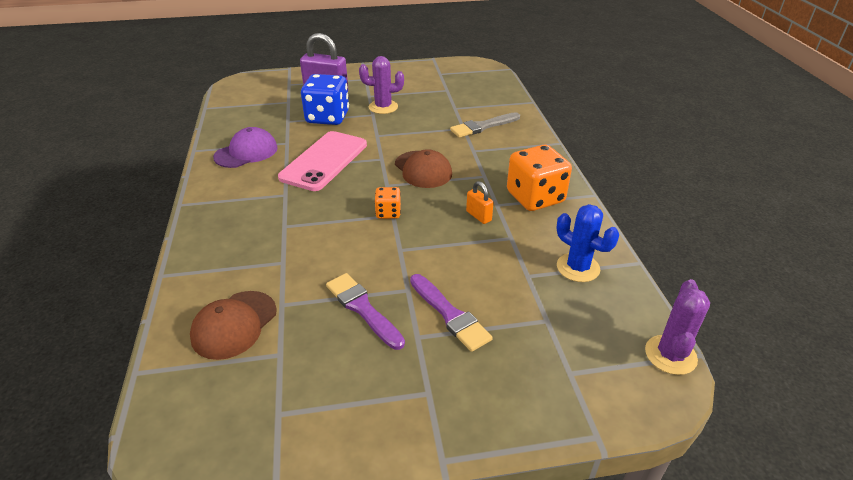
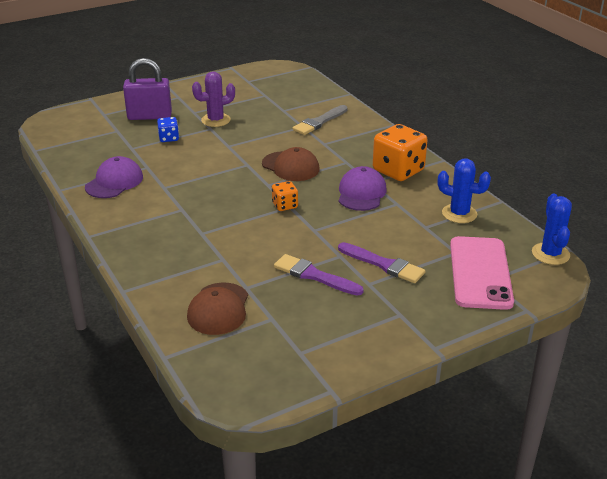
camera: 20 degrees left, 5 degrees down
pink phone [278,131,367,191] -> pink phone moved to [450,236,514,310]
blue dice [301,74,349,125] -> blue dice [157,117,179,142], size x0.51
orange padlock [466,181,494,224] -> purple cap [339,166,387,211]
purple cactus [645,279,710,375] -> blue cactus [532,194,572,265]

